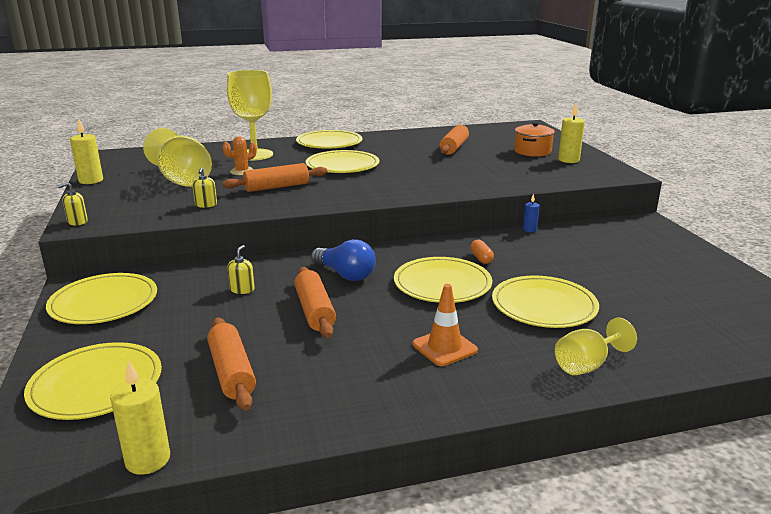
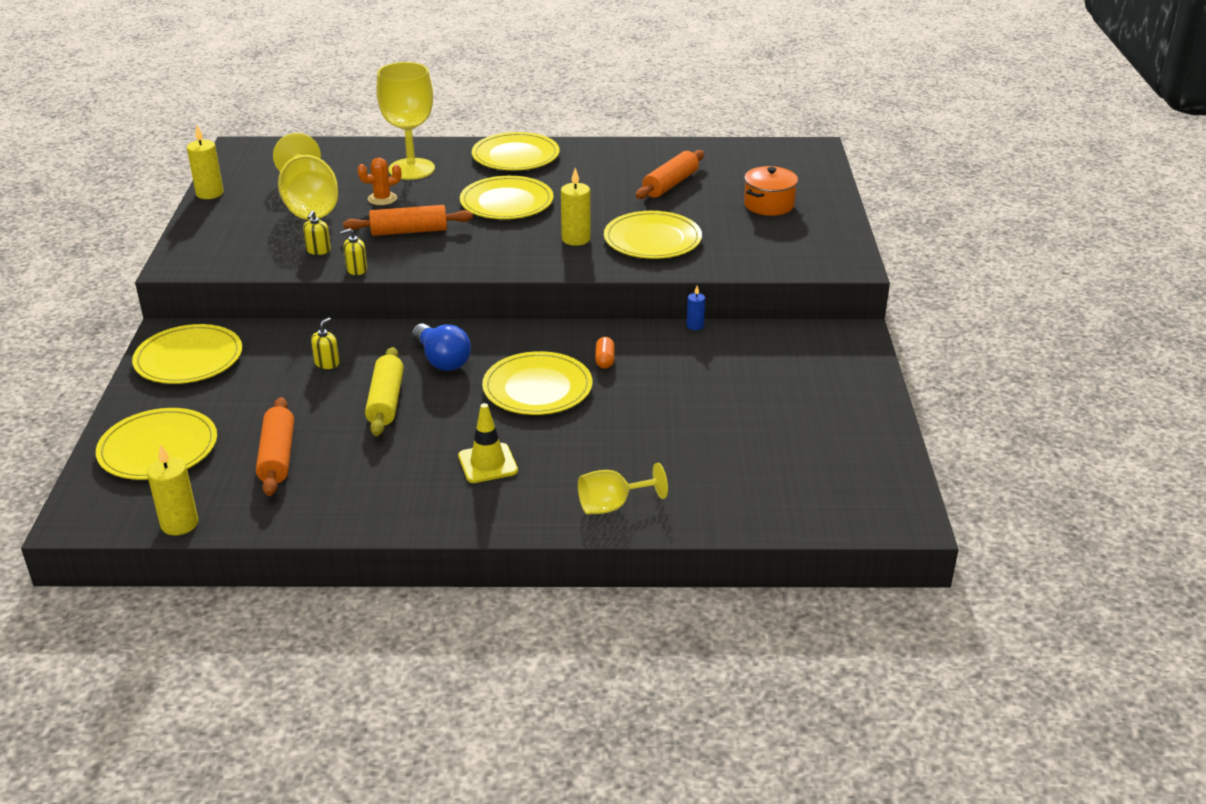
camera: 15 degrees right, 10 degrees up
yellow soap dispenser [58,182,88,226] -> yellow soap dispenser moved to [340,229,367,275]
orange rolling pin [294,267,336,338] -> yellow rolling pin [365,347,404,436]
orange traffic cone [413,284,478,366] -> yellow traffic cone [458,403,518,483]
yellow plate [492,276,599,328] -> yellow plate moved to [604,211,702,259]
yellow candle [558,103,585,163] -> yellow candle moved to [561,168,591,246]

